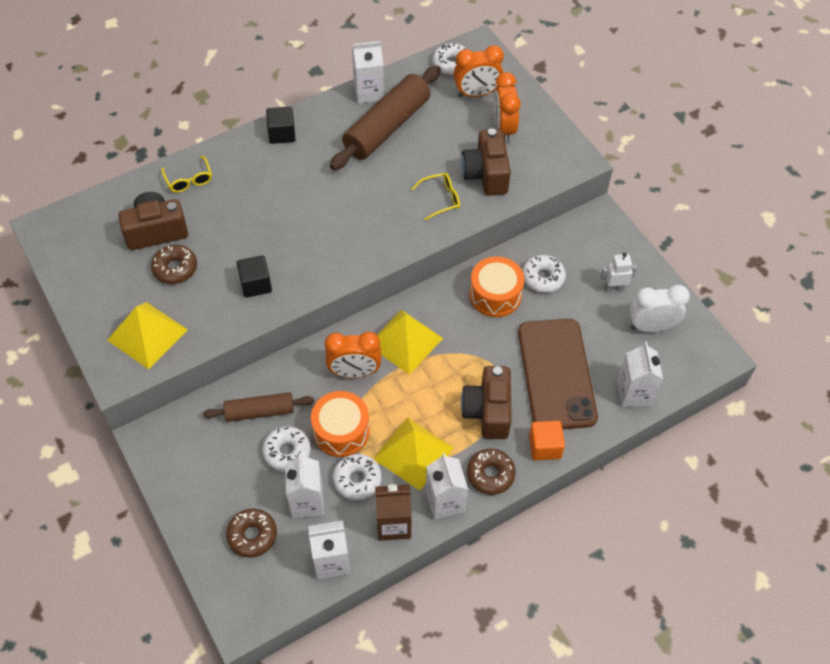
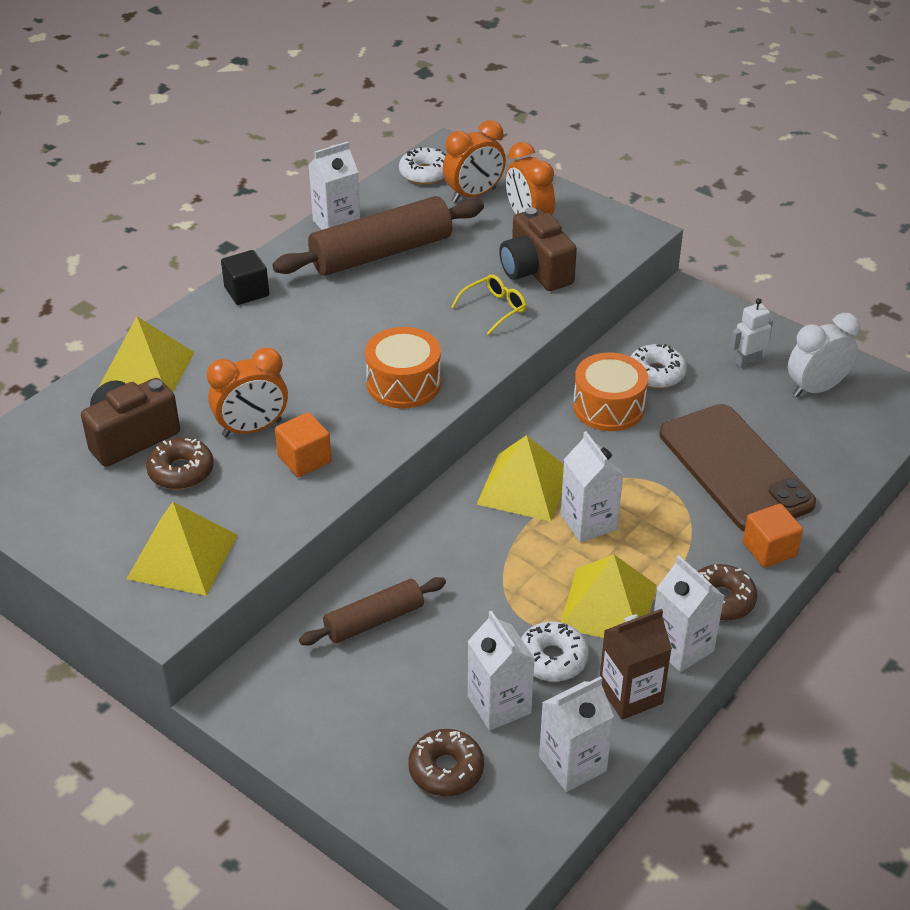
camera: 20 degrees left, 15 degrees down
yellow glasses [161,156,212,193] -> yellow pyramid [98,317,195,392]
black cube [237,255,272,298] -> orange cube [275,412,332,477]
white donut [262,426,311,472] -> none
orange drum [311,391,370,457] -> orange drum moved to [365,327,441,408]
orange clock [325,332,381,378] -> orange clock moved to [207,347,288,437]
brown rolling pin [330,66,441,170] -> brown rolling pin turned 45 degrees clockwise [272,196,484,276]
brown camera [461,366,512,439] -> none
white carton [617,341,663,407] -> white carton moved to [560,431,624,542]

